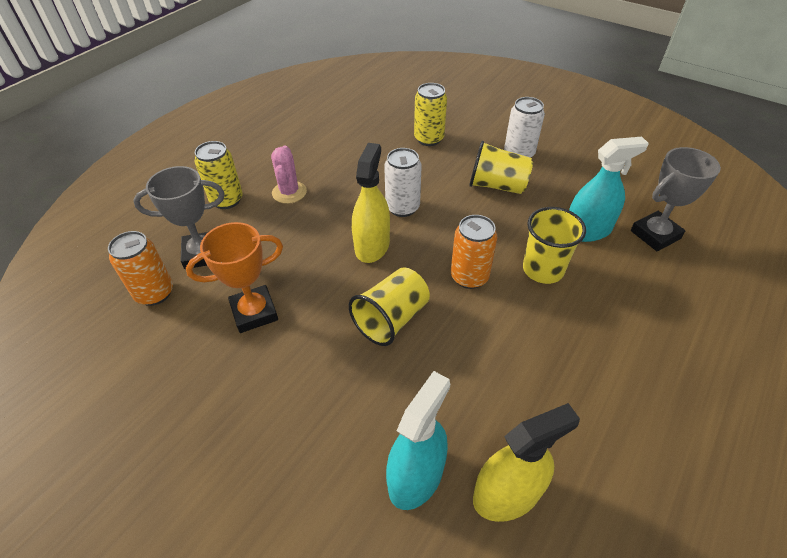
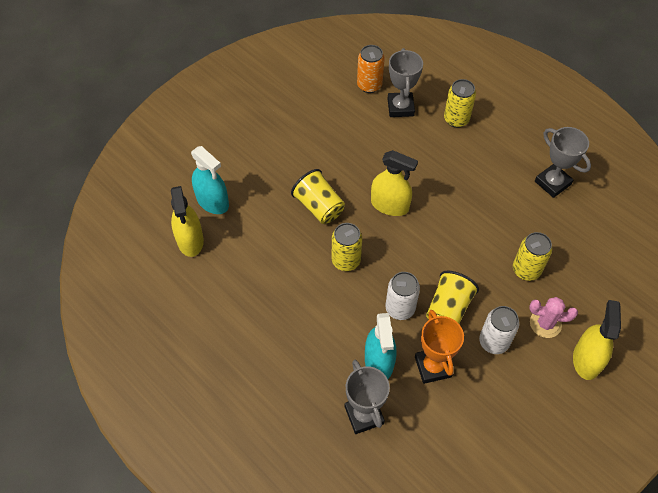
camera: 100 degrees right, 10 degrees up
orange trophy [186,222,283,333] -> orange trophy moved to [415,310,464,384]
pink cactus [271,146,307,204] -> pink cactus moved to [529,297,578,338]
white can [384,148,422,217] -> white can moved to [385,272,420,320]
orange can [451,215,497,289] -> yellow can [332,223,362,271]
yellow cup [523,207,586,284] -> none
none -> grey trophy [535,127,591,198]
none -> yellow spray bottle [573,300,621,380]

